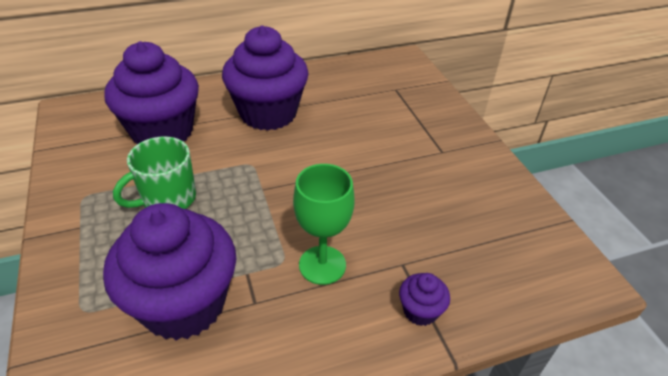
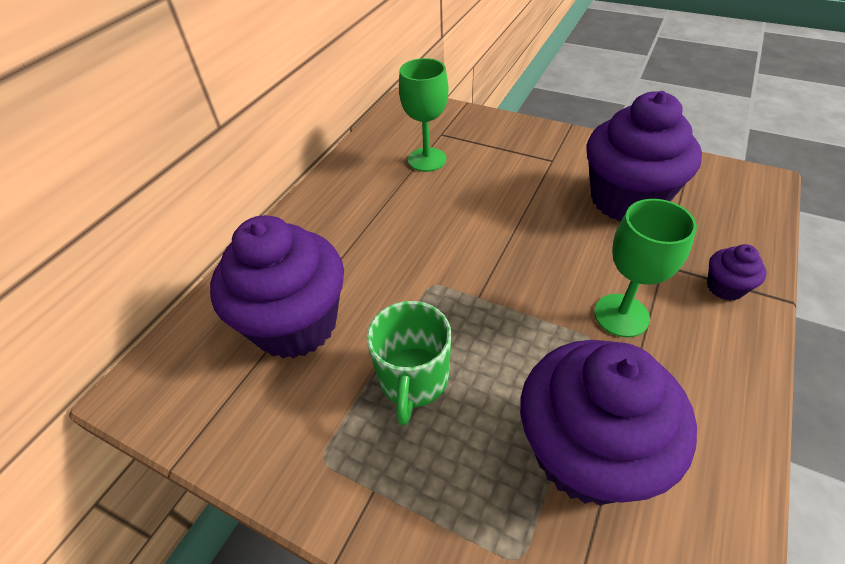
camera: 40 degrees left, 5 degrees up
purple cupcake [222,26,309,131] -> purple cupcake moved to [587,91,702,221]
none -> green goblet [399,58,449,172]

